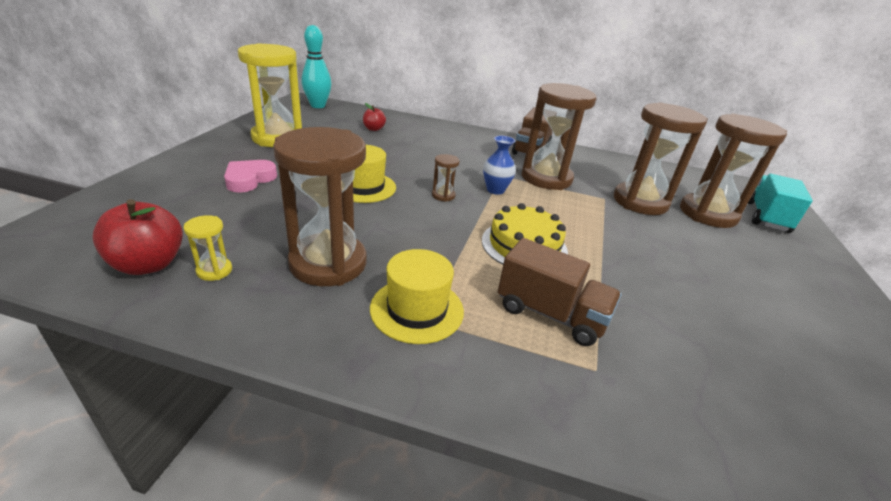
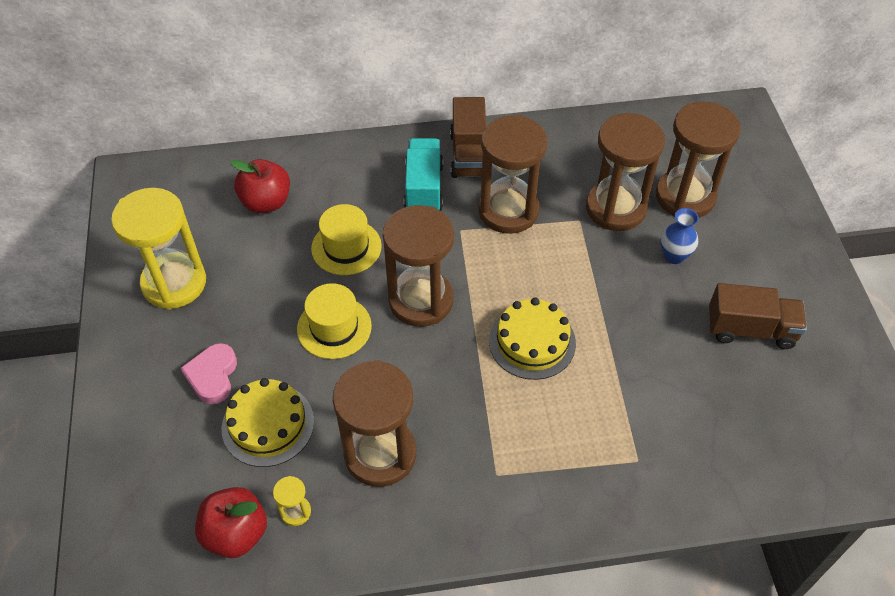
camera: 20 degrees left, 20 degrees up
turquoise bowling pin [302,25,331,108] -> none
red apple [363,103,386,131] -> red apple [230,159,290,213], size x1.76
yellow hat [370,249,464,344] -> yellow hat moved to [311,204,382,275]
brown hourglass [432,154,460,202] -> brown hourglass [383,205,454,327], size x2.44
blue vase [483,136,516,195] -> blue vase moved to [660,208,699,264]
brown truck [498,238,622,346] -> brown truck moved to [709,283,807,349]
turquoise truck [748,174,813,233] -> turquoise truck moved to [404,138,443,211]
none -> yellow cake [221,378,314,467]

